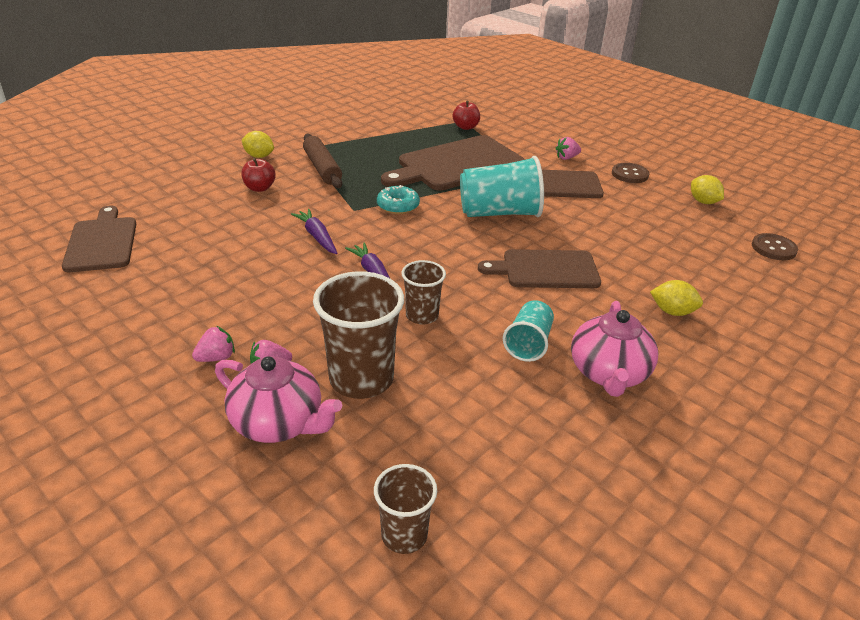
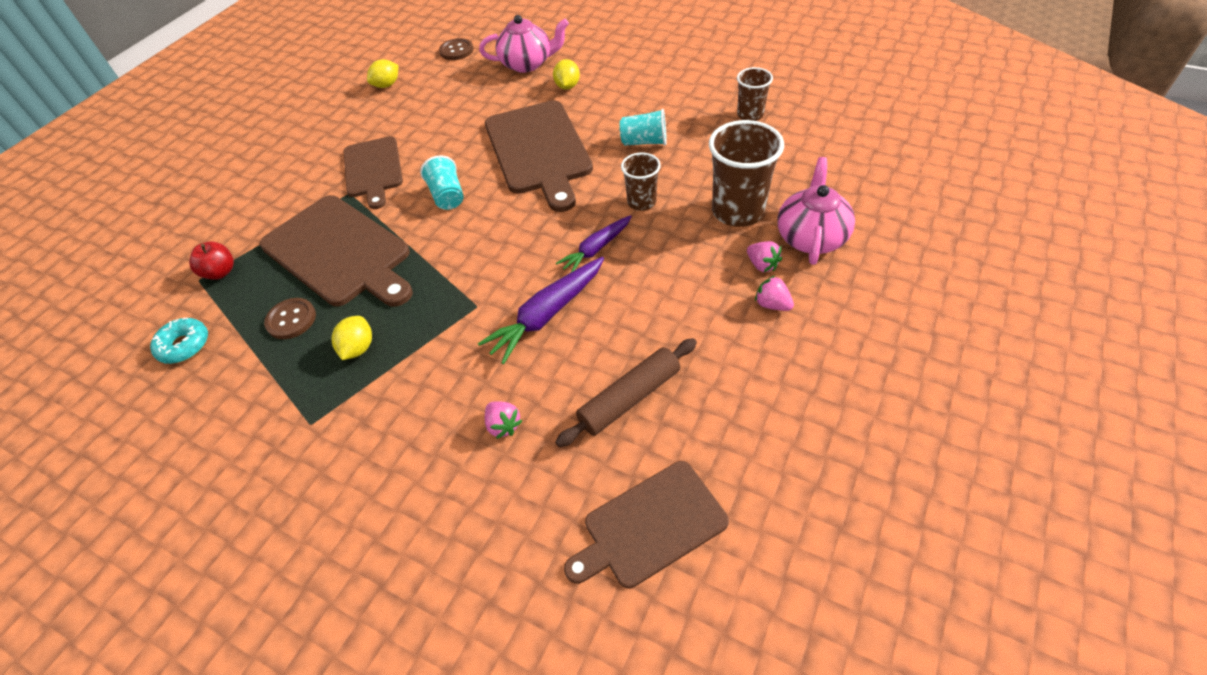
camera: 100 degrees left, 15 degrees up
yellow lemon [241,131,274,158] -> yellow lemon moved to [332,316,372,360]
red apple [241,158,276,192] -> none
purple carrot [291,209,338,254] -> purple carrot [478,257,604,364], size x1.53
brown rolling pin [303,134,342,188] -> brown rolling pin moved to [555,338,697,447]
brown cup [374,464,437,554] -> brown cup moved to [737,67,773,121]
turquoise donut [377,185,420,214] -> turquoise donut moved to [150,318,208,364]
turquoise cup [460,156,544,217] -> turquoise cup [420,155,464,210], size x0.58
brown cutting board [478,249,601,288] -> brown cutting board [485,100,593,212], size x1.56
pink strawberry [555,137,581,160] -> pink strawberry moved to [485,401,522,439]
pink teapot [571,301,658,397] -> pink teapot moved to [479,15,569,73]
brown button [612,163,649,183] -> brown button moved to [264,298,316,339]

